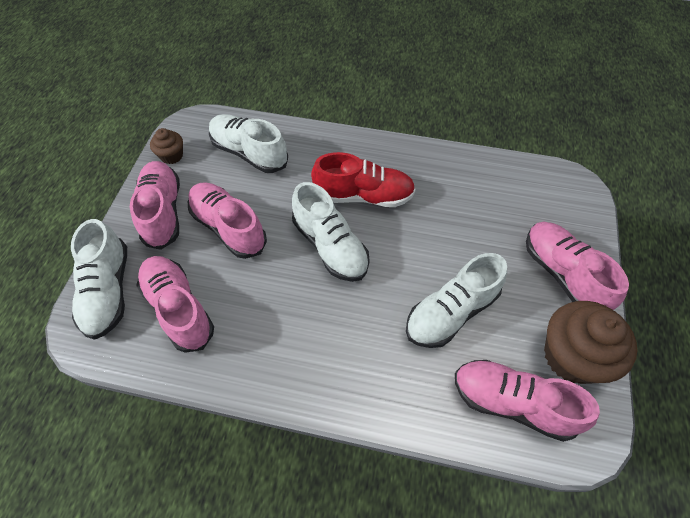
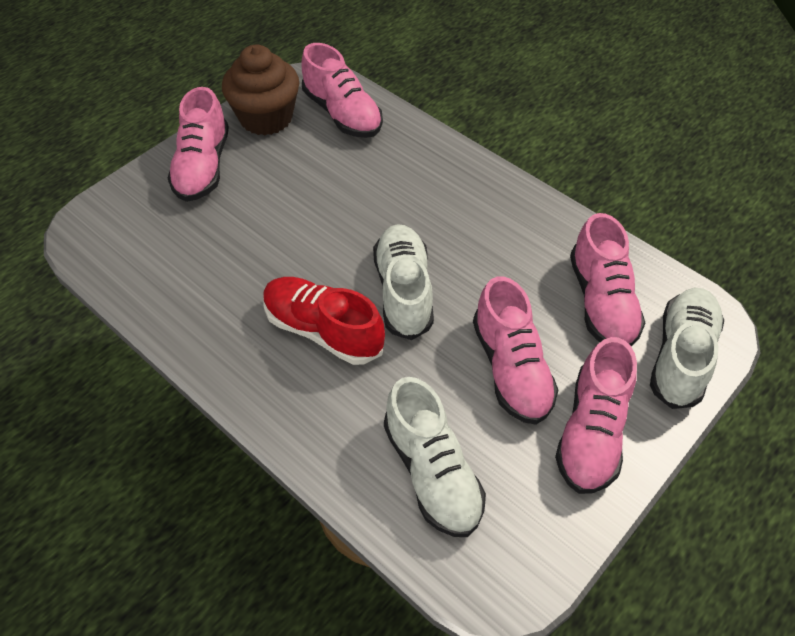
camera: 150 degrees left, 5 degrees down
brown cupcake [150,128,183,164] -> none
white shoe [406,253,507,348] -> none

